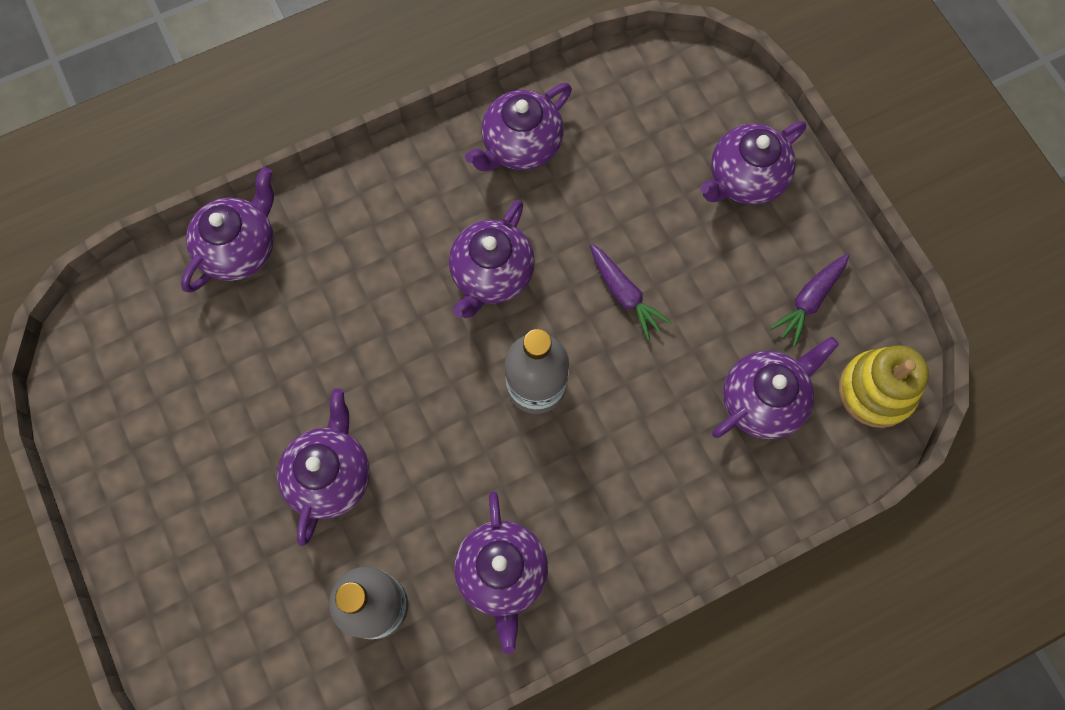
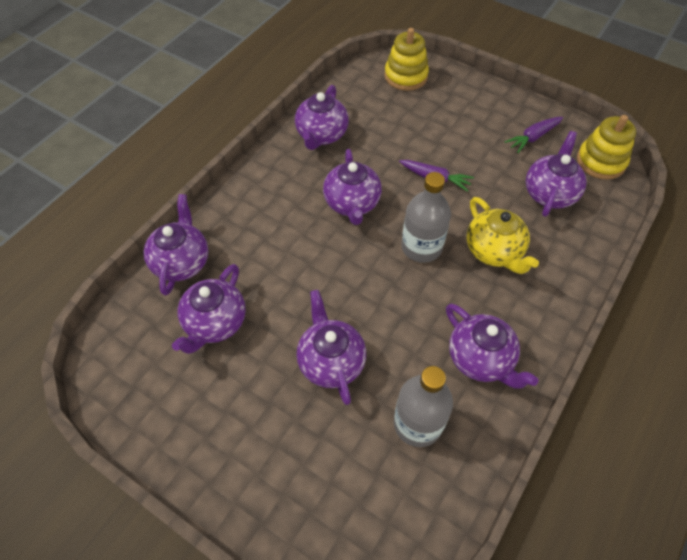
camera: 30 degrees left, 15 degrees down
purple teapot [700,121,806,205] -> purple teapot moved to [172,264,246,354]
purple carrot [770,253,849,347] -> purple carrot turned 45 degrees clockwise [504,117,563,153]
none -> yellow stacking toy [384,28,429,91]
none -> yellow teapot [467,197,539,274]

